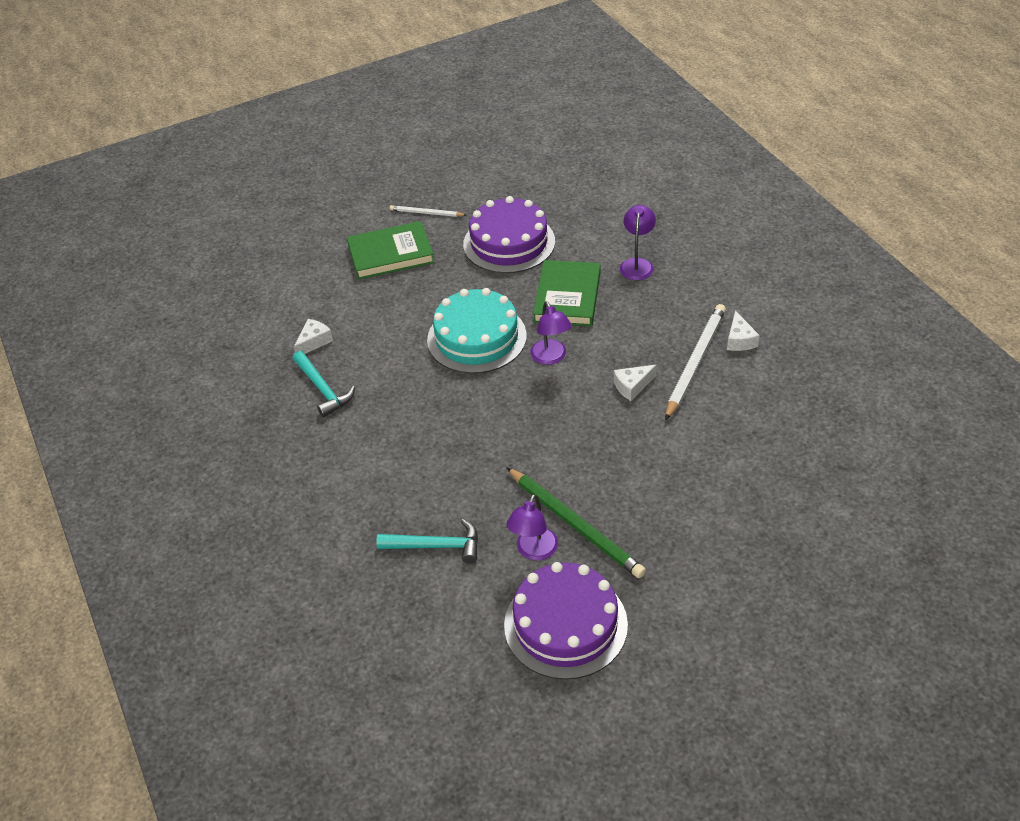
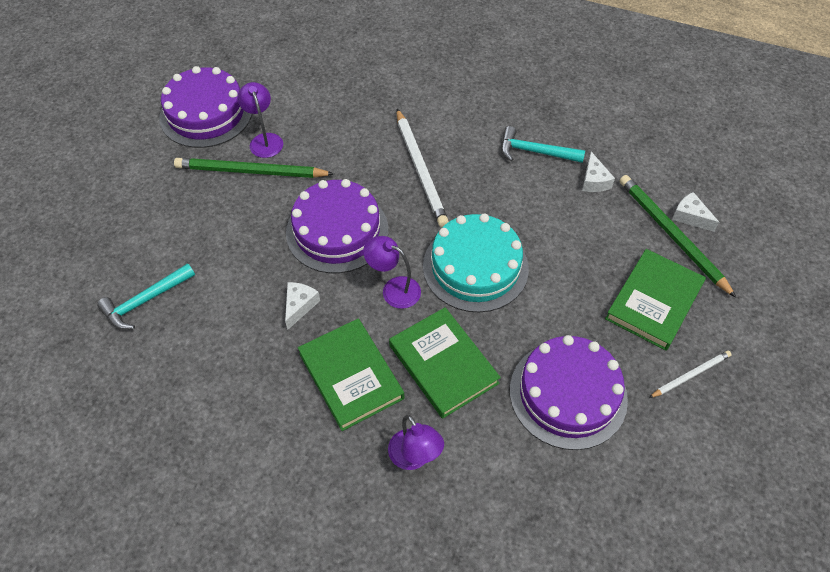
camera: 135 degrees right, 10 degrees up
turquoise hammer [376,519,478,564] -> turquoise hammer moved to [97,263,195,329]
white pencil [665,304,726,420] -> white pencil moved to [396,109,449,227]
white cheese [727,311,760,351] -> white cheese moved to [672,192,719,232]
none -> purple cake [286,179,388,273]
none -> green book [298,319,404,431]
none -> green pencil [620,175,736,298]

